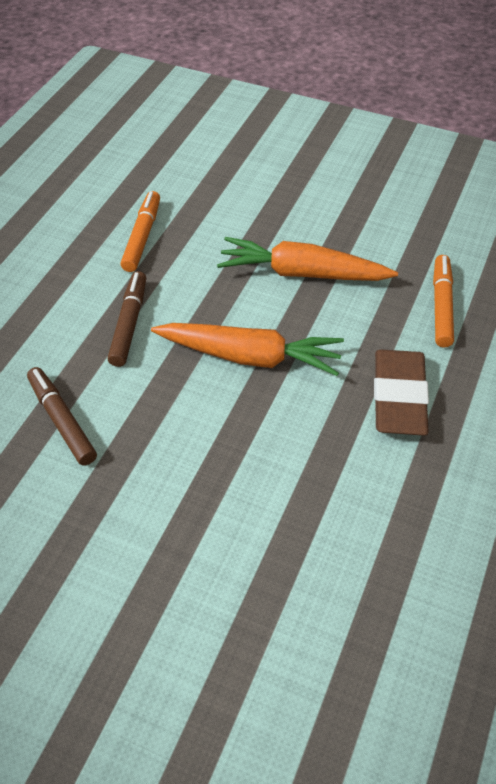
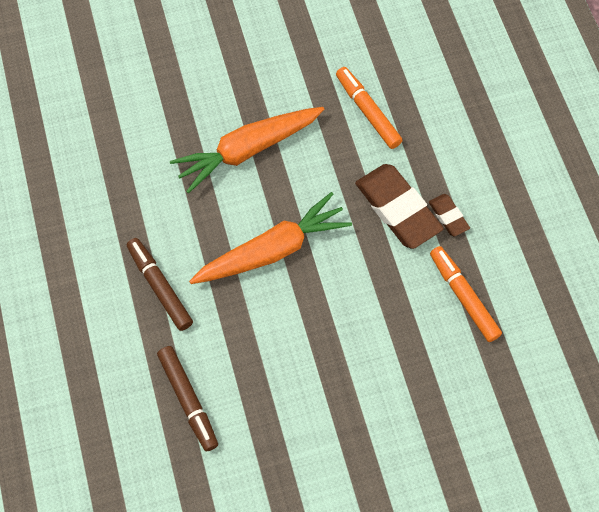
camera: 40 degrees left, 15 degrees up
brown marker [27,367,97,466] -> brown marker turned 135 degrees counterclockwise [157,346,218,452]
orange marker [121,191,160,272] -> orange marker moved to [430,246,502,342]
none -> brown eraser [429,194,470,237]

